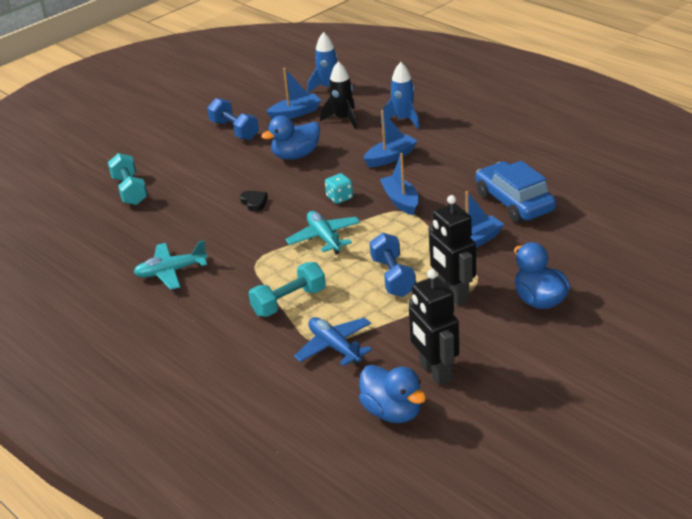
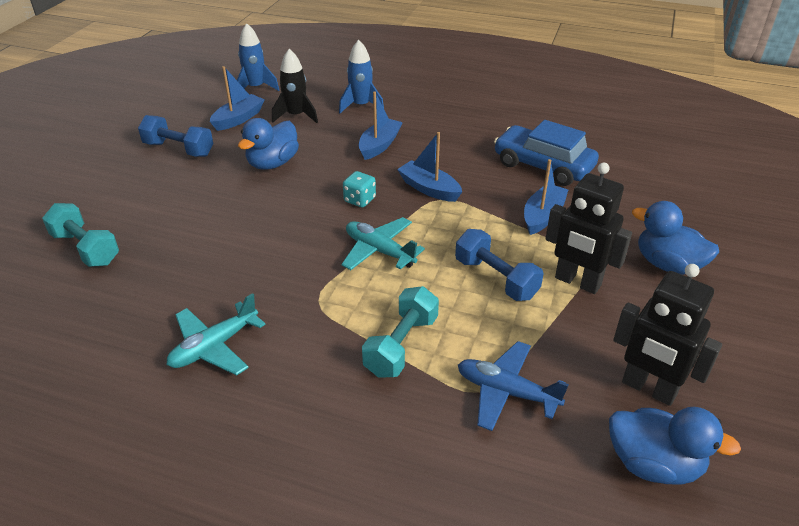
camera: 30 degrees left, 5 degrees up
black heart [240,191,268,212] -> none

